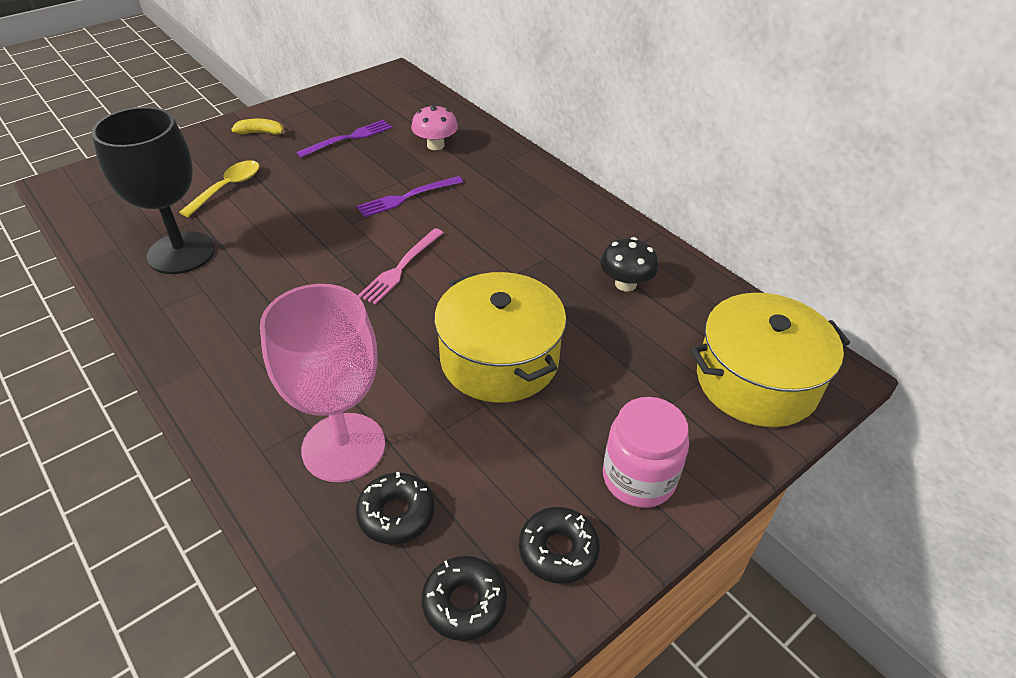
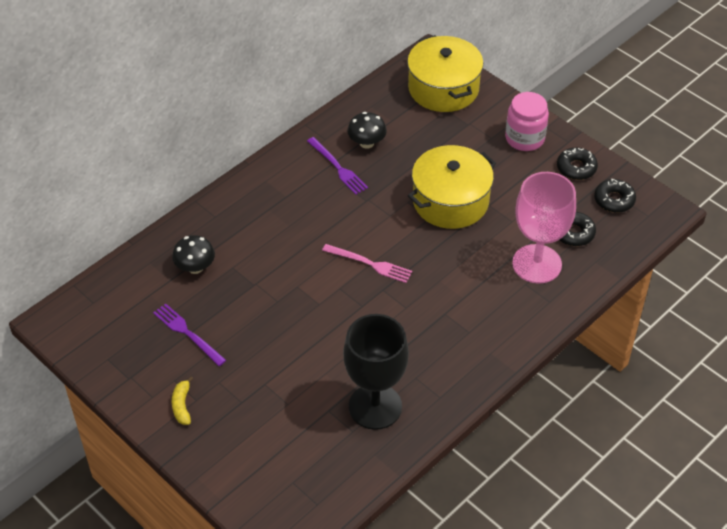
camera: 95 degrees left, 5 degrees up
yellow spoon [179,160,259,217] -> none
purple fork [356,176,463,217] -> purple fork moved to [307,137,368,194]
pink mushroom [411,105,458,150] -> black mushroom [172,235,215,274]

